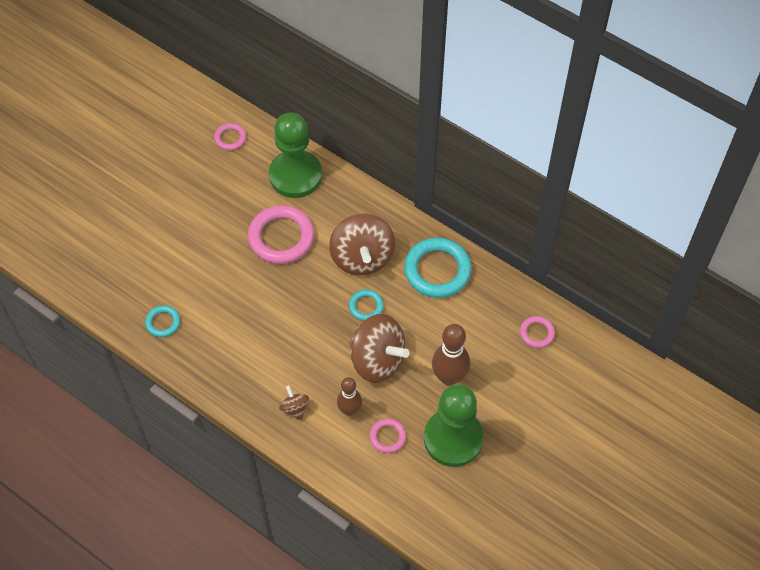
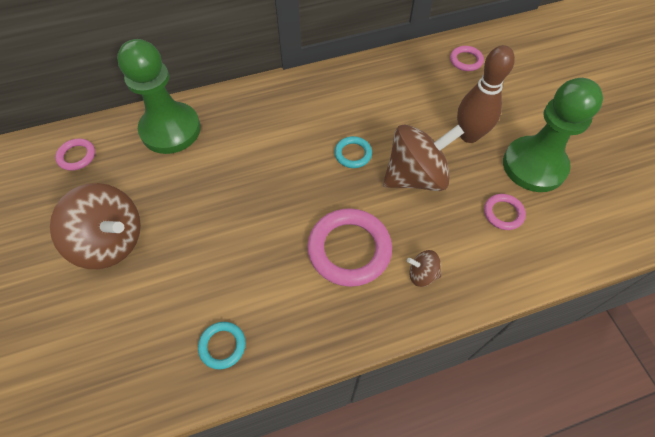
camera: 55 degrees left, 0 degrees up
pink ring [248,205,314,264] -> pink ring moved to [307,208,392,287]
brown spinning top [329,214,395,276] -> brown spinning top moved to [50,183,141,269]
brown bowling pin [337,377,362,416] -> none
turquoise ring [404,238,472,298] -> none

